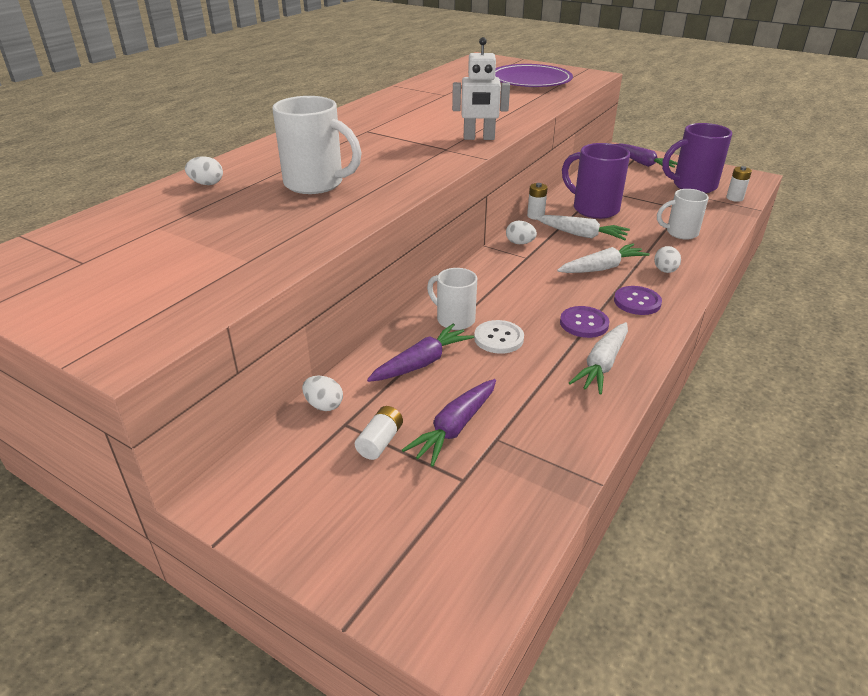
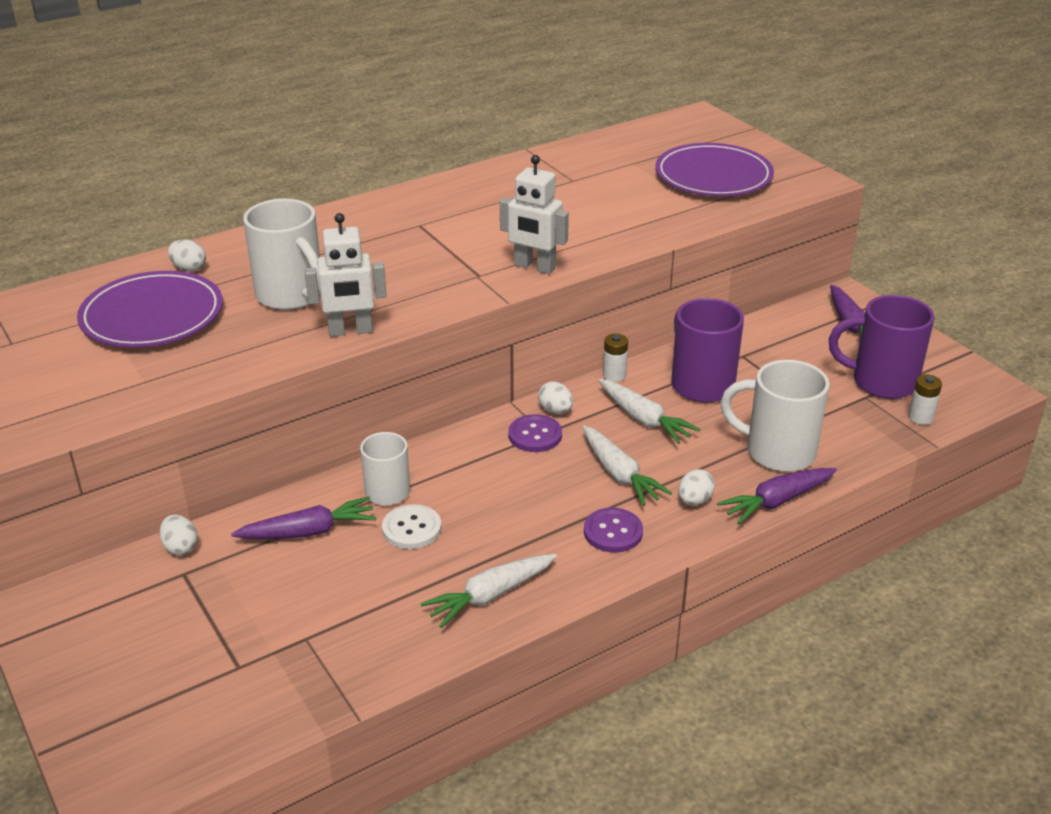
camera: 25 degrees right, 0 degrees up
white battery [355,406,403,460] -> none
purple carrot [402,379,496,467] -> purple carrot moved to [717,468,837,524]
white carrot [557,243,650,273] -> white carrot turned 60 degrees clockwise [582,426,672,506]
purple button [560,306,610,338] -> purple button moved to [508,414,562,452]
white mug [657,189,709,240] -> white mug [721,360,830,472], size x1.57
none -> purple plate [77,271,223,348]
none -> white robot [305,213,387,336]

